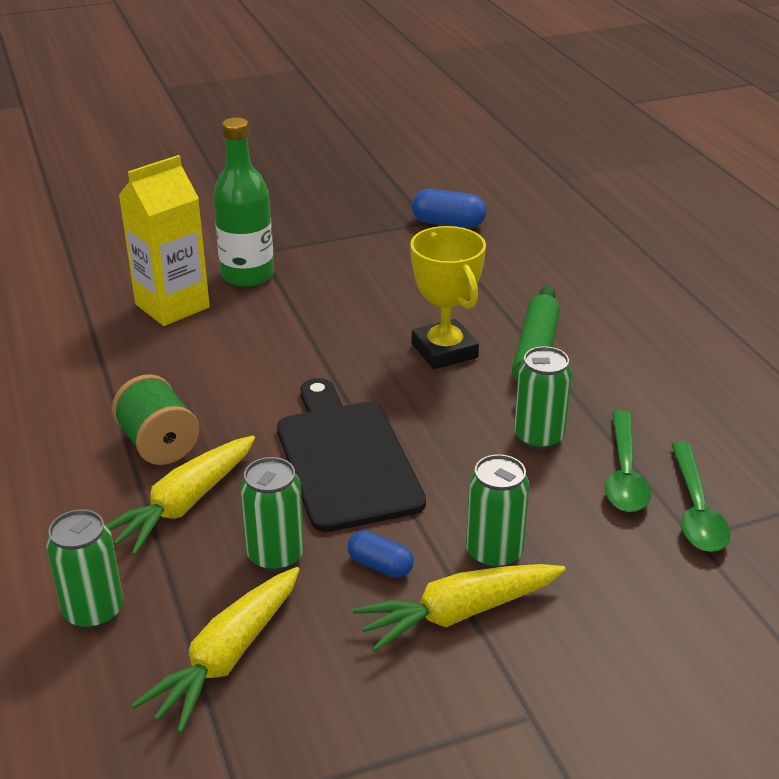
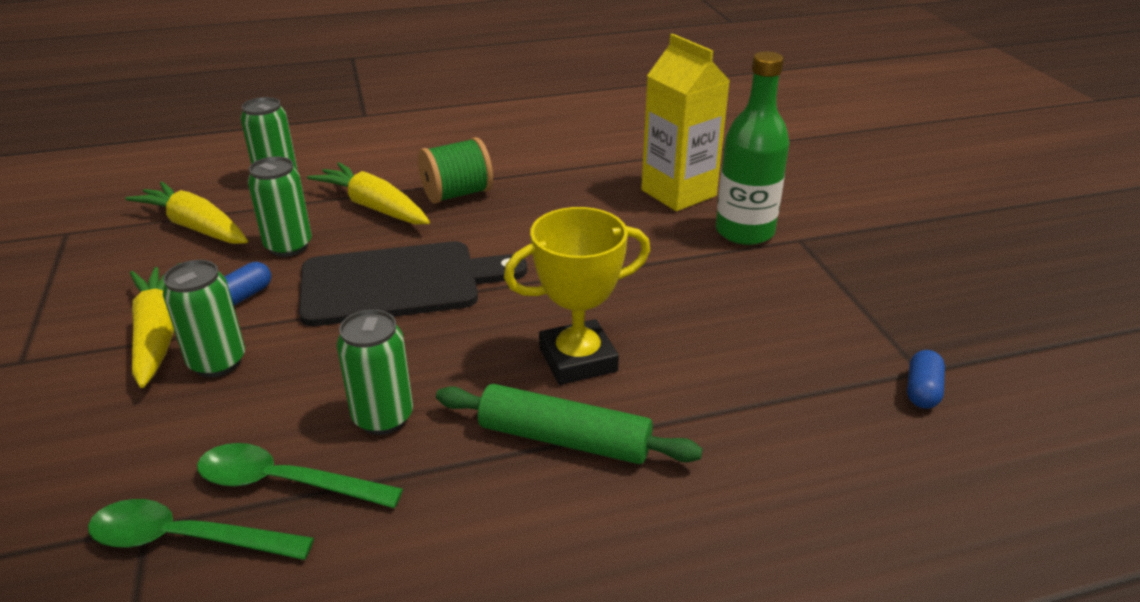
camera: 95 degrees right, 0 degrees up
blue capsule [412,189,486,228] -> blue capsule [907,350,945,409], size x0.64

